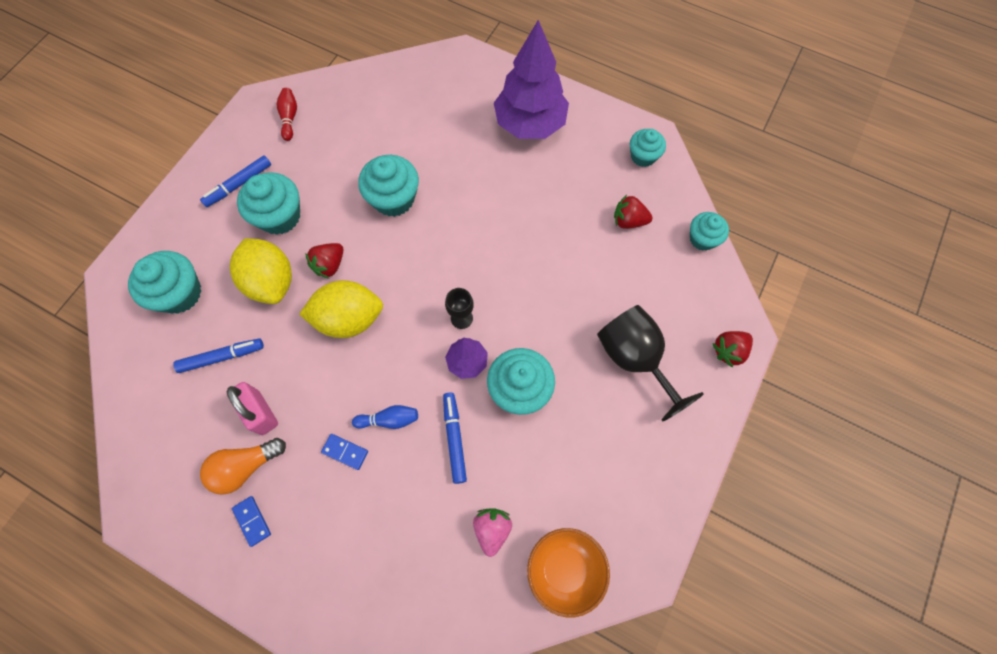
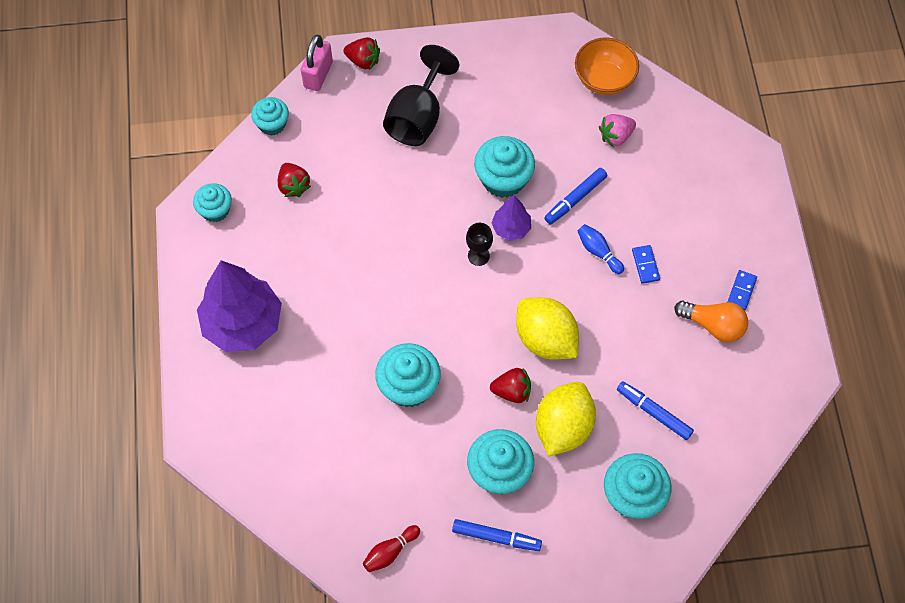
camera: 125 degrees left, 5 degrees down
pink padlock [227,382,278,435] -> pink padlock moved to [301,35,333,91]

